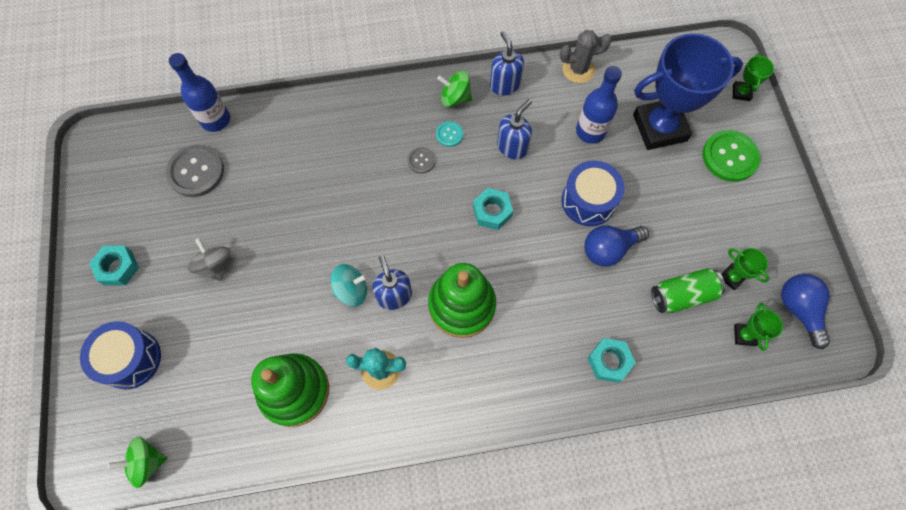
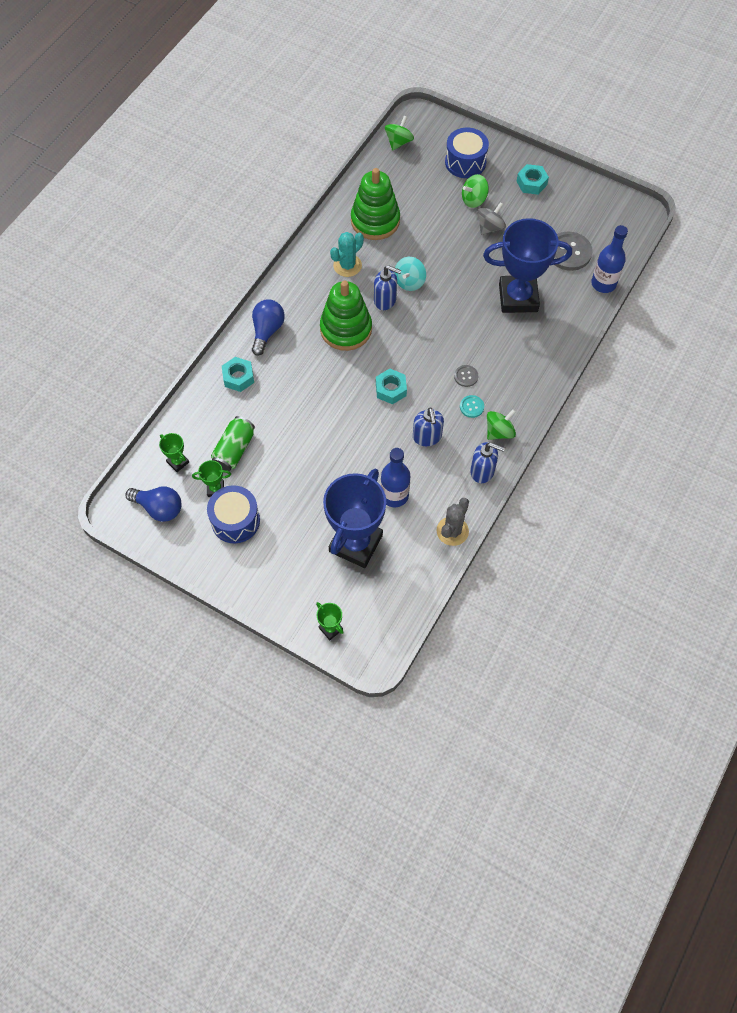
camera: 130 degrees right, 5 degrees down
grey spinning top [188,238,230,281] -> grey spinning top turned 60 degrees counterclockwise [478,202,506,235]
blue drum [561,161,625,226] -> blue drum moved to [207,485,260,543]
blue light bulb [584,225,649,267] -> blue light bulb moved to [252,299,285,356]
green button [703,130,761,182] -> none
none -> green spinning top [462,174,489,208]
none -> blue trophy [483,218,572,313]

